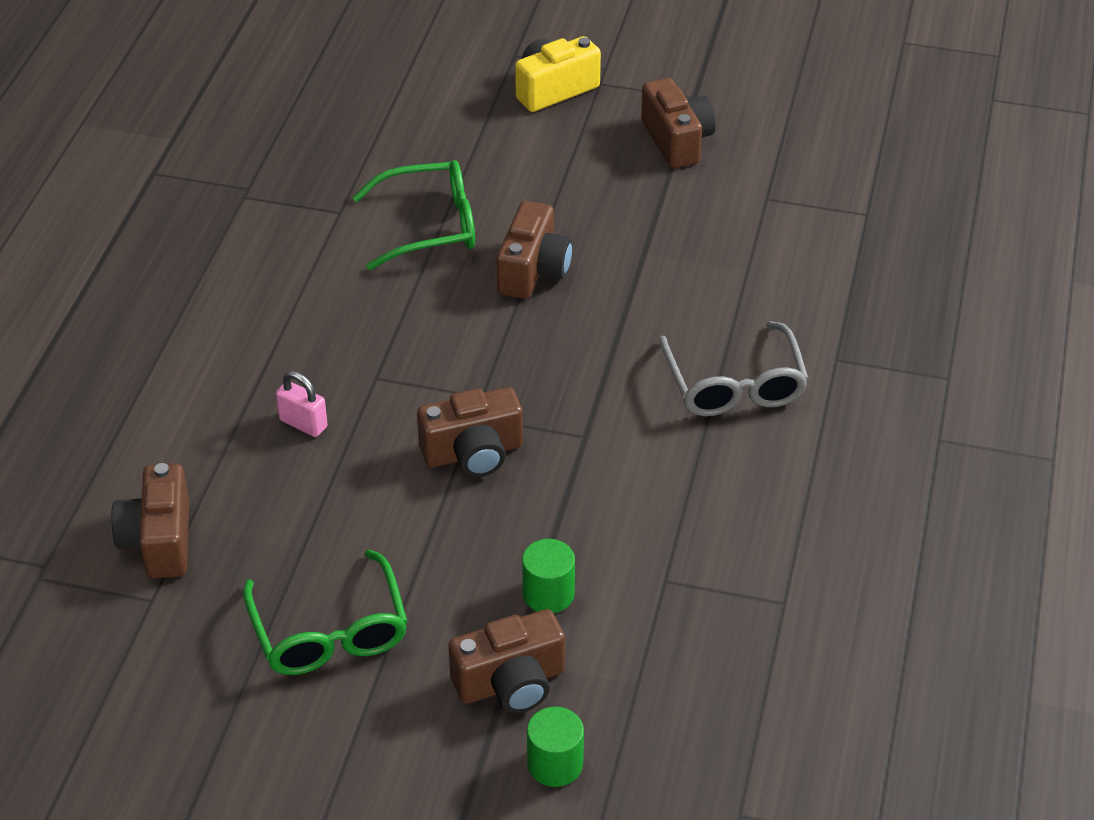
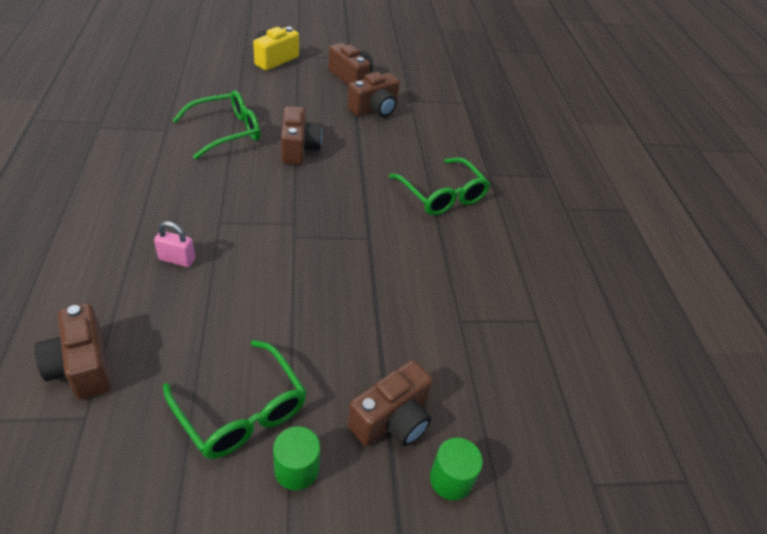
camera: 25 degrees left, 0 degrees up
brown camera [417,387,523,477] -> brown camera moved to [347,72,400,117]
green cylinder [522,539,575,613] -> green cylinder moved to [273,426,320,490]
grey glasses [659,321,809,416] -> green glasses [389,157,490,215]

